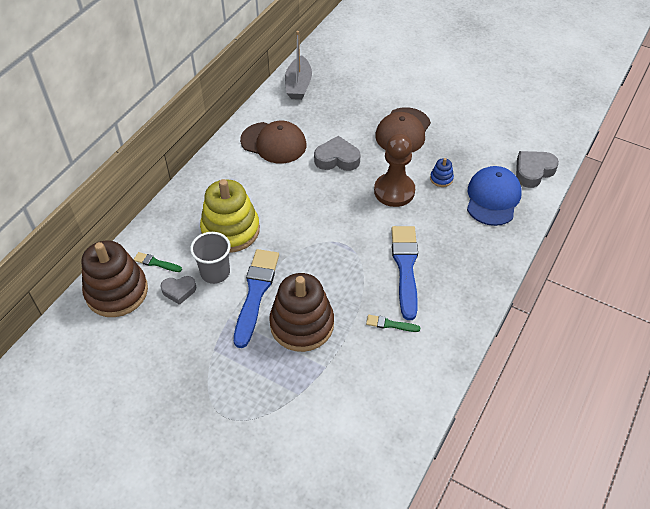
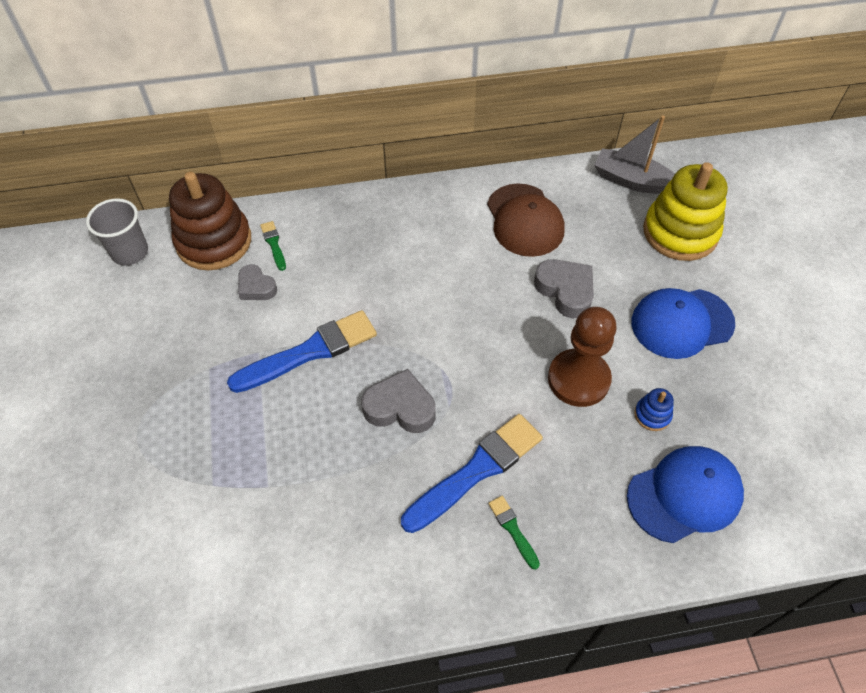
camera: 50 degrees right, 5 degrees up
grey cup [190,232,230,284] -> grey cup moved to [86,198,148,265]
yellow stacking toy [200,179,260,253] -> yellow stacking toy moved to [643,162,728,261]
brown stacking toy [269,273,334,352] -> none
grey boat [285,31,312,100] -> grey boat turned 60 degrees clockwise [594,116,675,194]
green brush [366,315,420,332] -> green brush moved to [488,496,540,570]
brown cap [375,107,431,153] -> blue cap [632,288,735,359]
grey heart [516,151,559,188] -> grey heart moved to [361,369,436,433]

